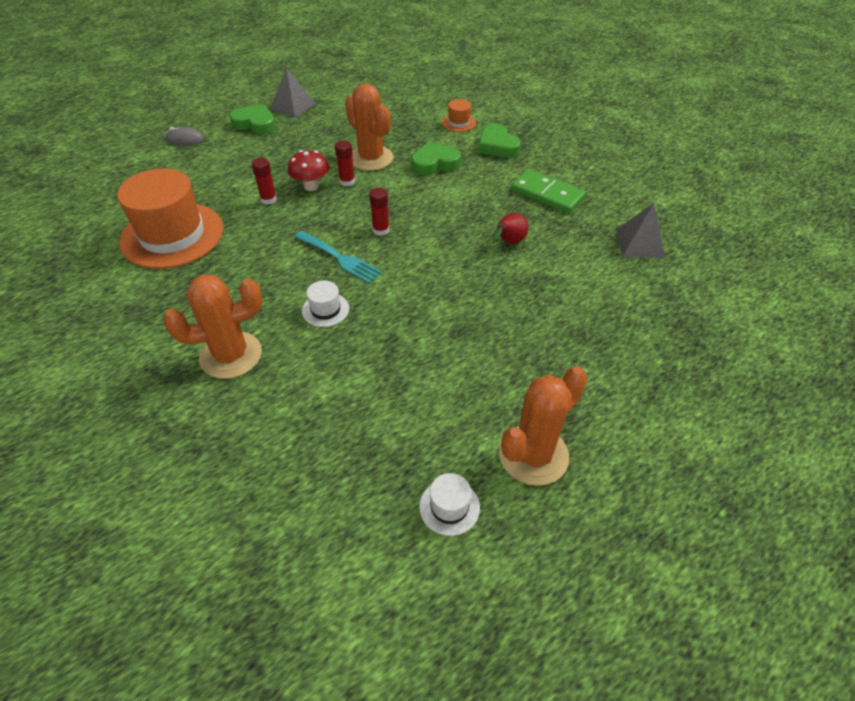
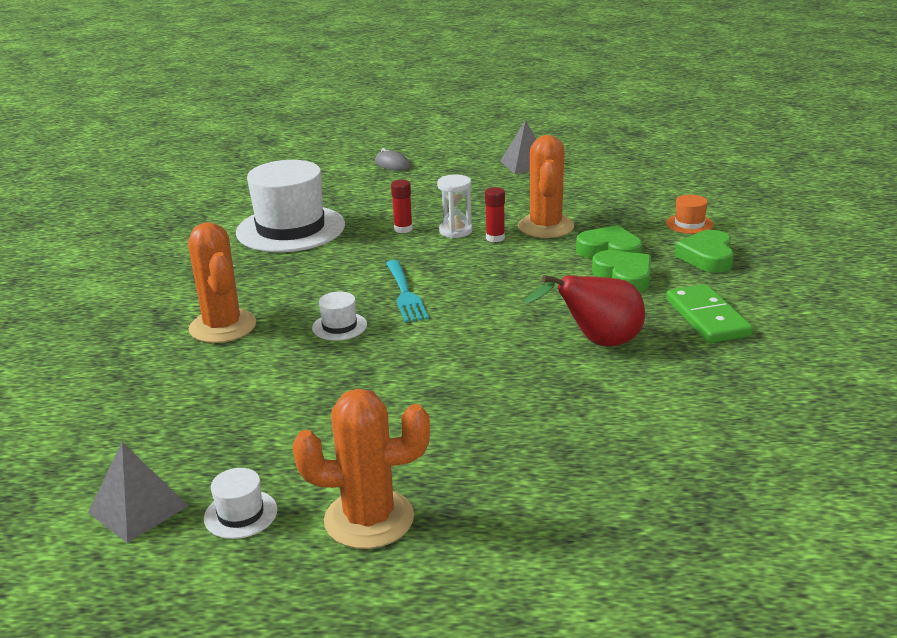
camera: 40 degrees right, 20 degrees down
orange hat [117,169,223,269] -> white hat [236,160,345,252]
orange cactus [163,274,262,379] -> orange cactus turned 45 degrees clockwise [188,222,256,343]
green heart [230,104,275,135] -> green heart moved to [592,250,651,292]
red mushroom [288,150,329,191] -> white hourglass [437,174,472,238]
red glue stick [369,188,389,236] -> none
red pear [493,213,528,244] -> red pear [524,275,645,347], size x1.70
grey pyramid [616,203,665,258] -> grey pyramid moved to [88,442,188,543]

